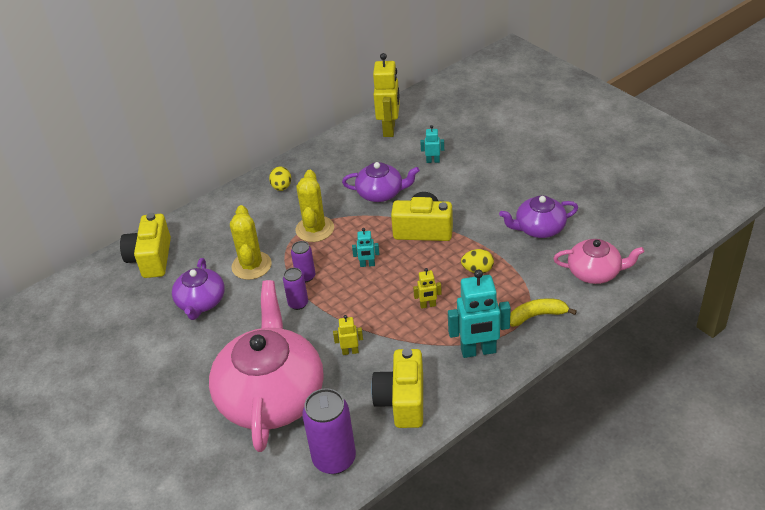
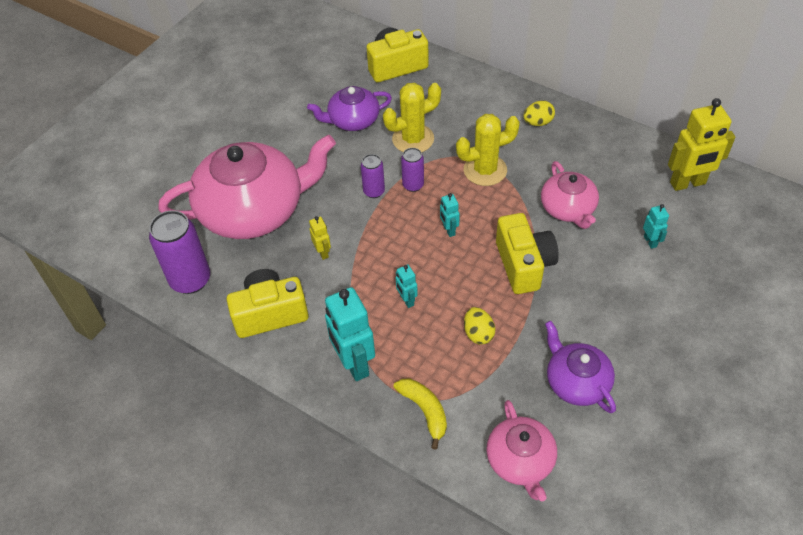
camera: 70 degrees right, 10 degrees up
purple teapot [342,162,420,202] -> pink teapot [541,161,599,229]
yellow robot [413,268,442,309] -> turquoise robot [396,264,418,308]

